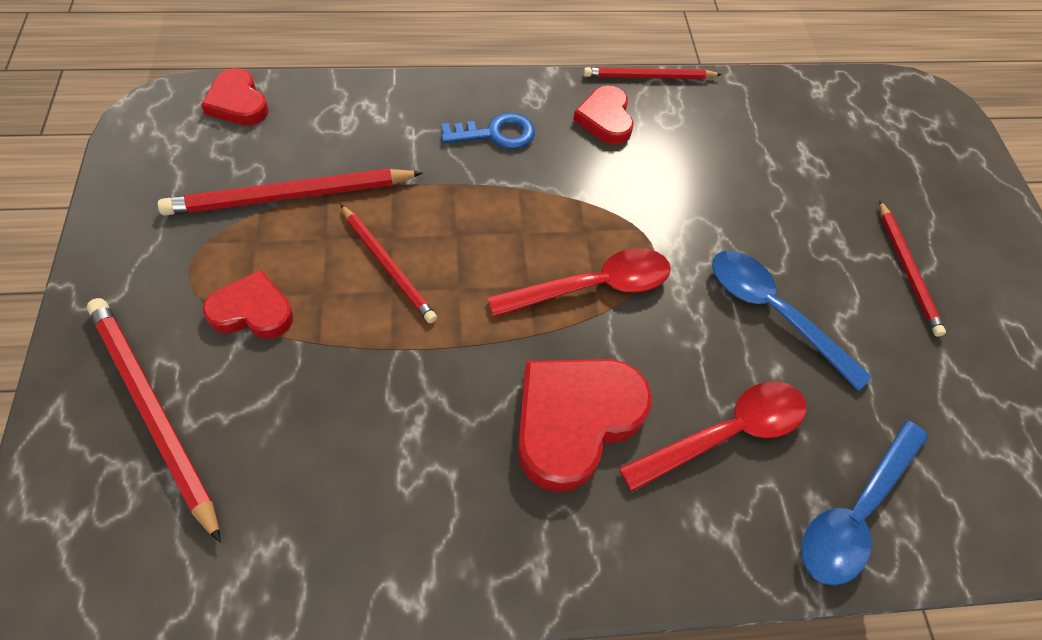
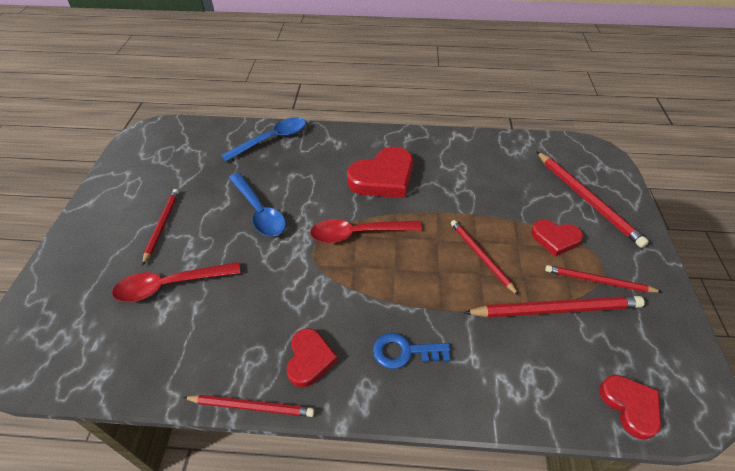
camera: 165 degrees left, 10 degrees down
red spoon [619,381,807,492] -> red spoon moved to [112,262,241,302]
none -> red pencil [545,265,662,293]

